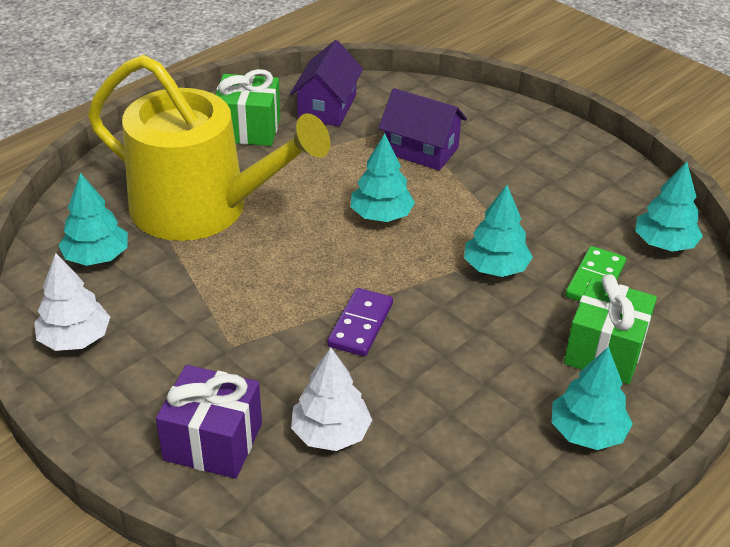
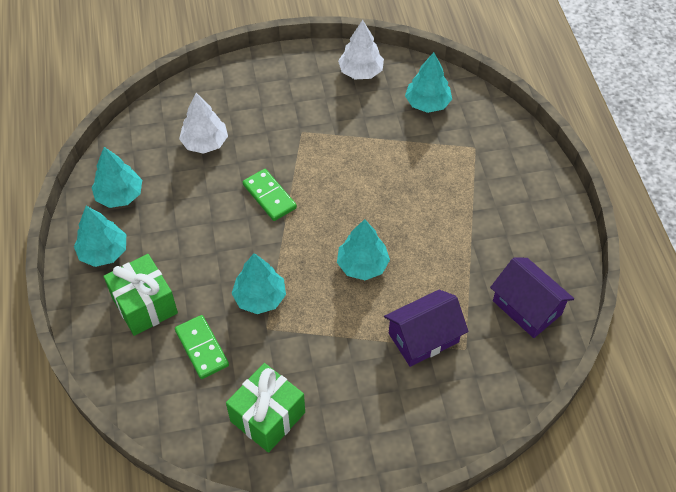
camera: 125 degrees right, 15 degrees up
yellow watering can [88,55,330,241] -> none
purple gift [156,365,262,479] -> none
green gift [215,69,281,146] -> green gift moved to [226,363,305,453]
purple domino [327,288,393,356] -> green domino [243,169,297,221]
turquoise tree [635,162,703,252] -> turquoise tree moved to [91,147,142,208]

